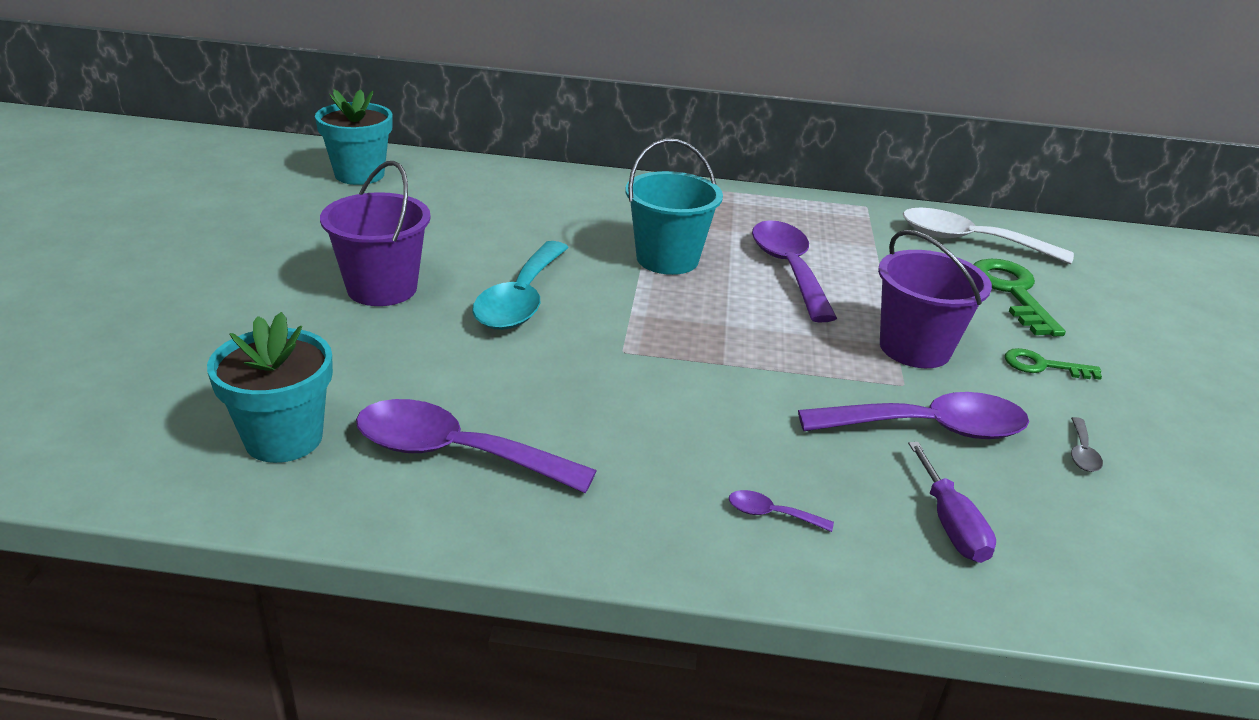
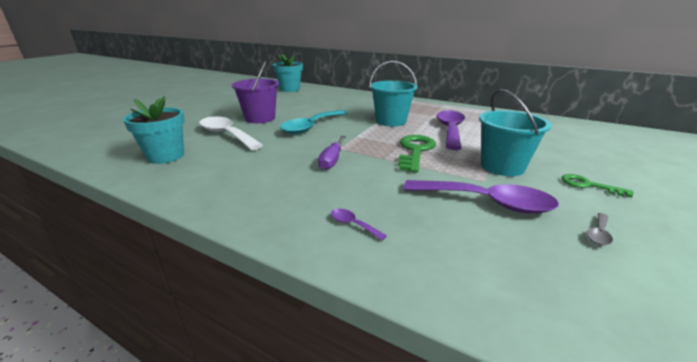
camera: 25 degrees right, 5 degrees down
purple spoon [356,399,597,493] -> none
purple bucket [878,230,992,368] -> turquoise bucket [479,89,552,176]
white spoon [903,208,1074,264] -> white spoon moved to [199,117,263,150]
purple screwdriver [908,442,996,563] -> purple screwdriver moved to [318,136,346,170]
green key [973,259,1066,336] -> green key moved to [398,135,436,173]

